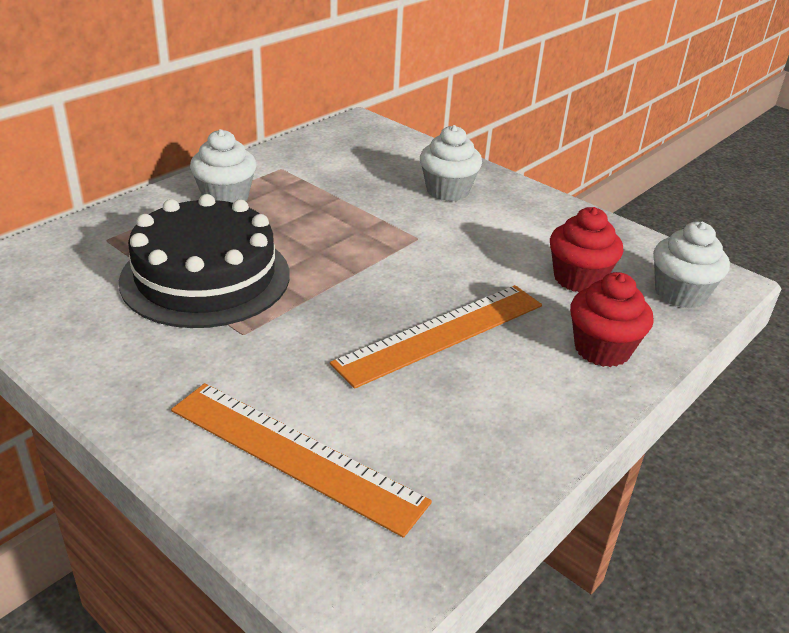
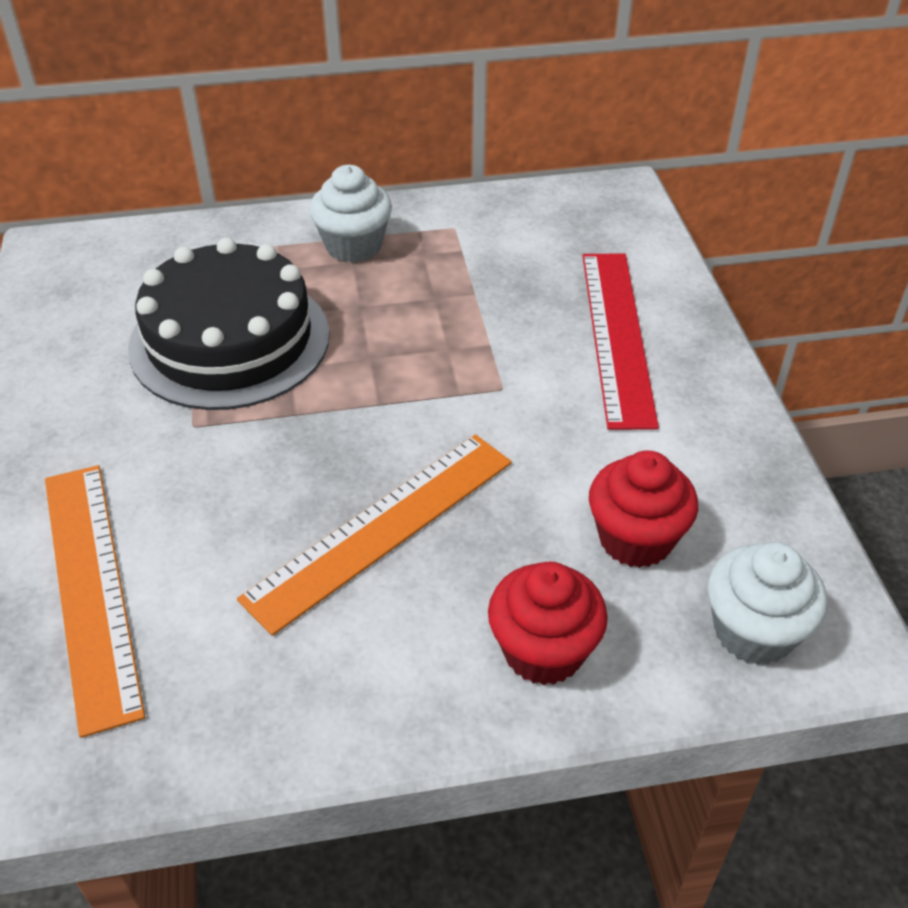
camera: 40 degrees right, 10 degrees up
orange ruler [330,285,542,389] -> orange ruler turned 45 degrees counterclockwise [237,435,512,636]
white cupcake [420,125,482,201] -> red ruler [583,254,659,430]

